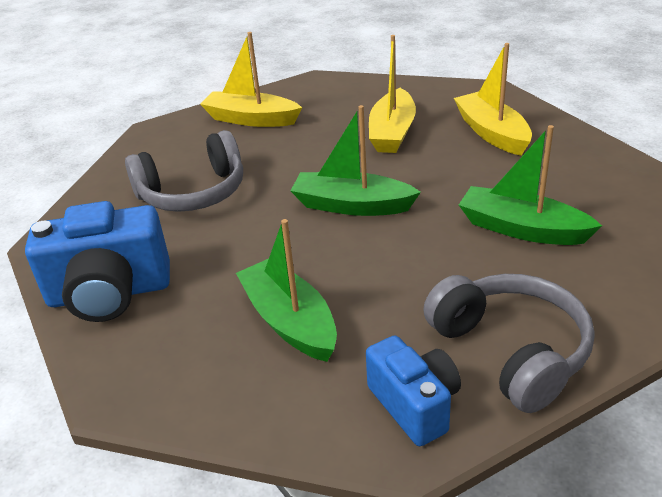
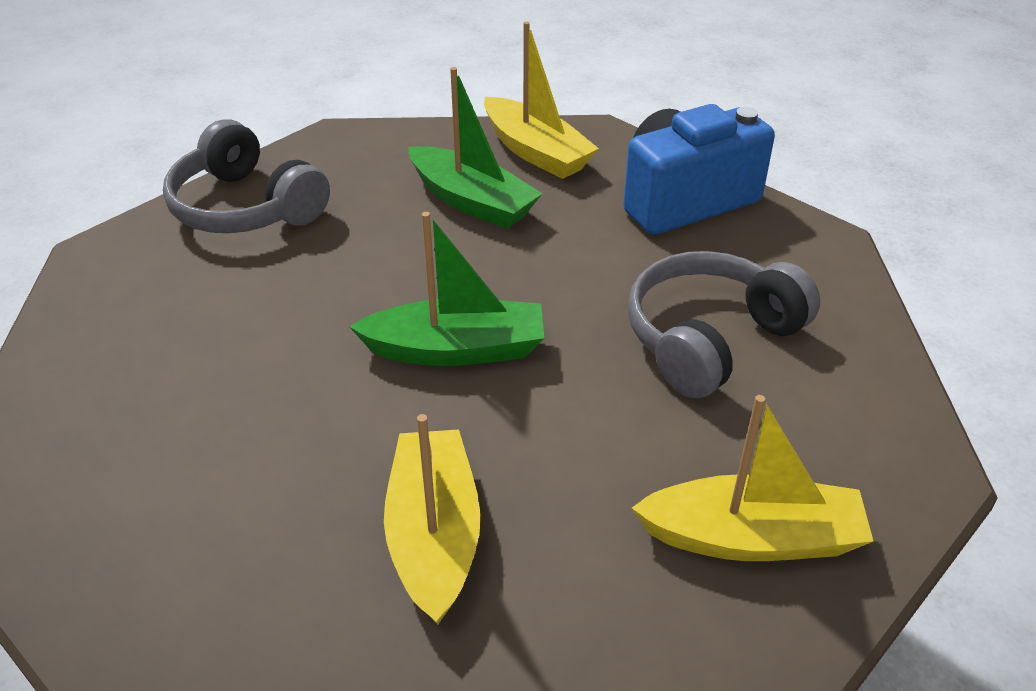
camera: 160 degrees right, 5 degrees up
blue camera [366,335,461,446] -> none
yellow boat [454,43,532,156] -> yellow boat moved to [484,22,599,179]
green boat [459,125,602,245] -> none

